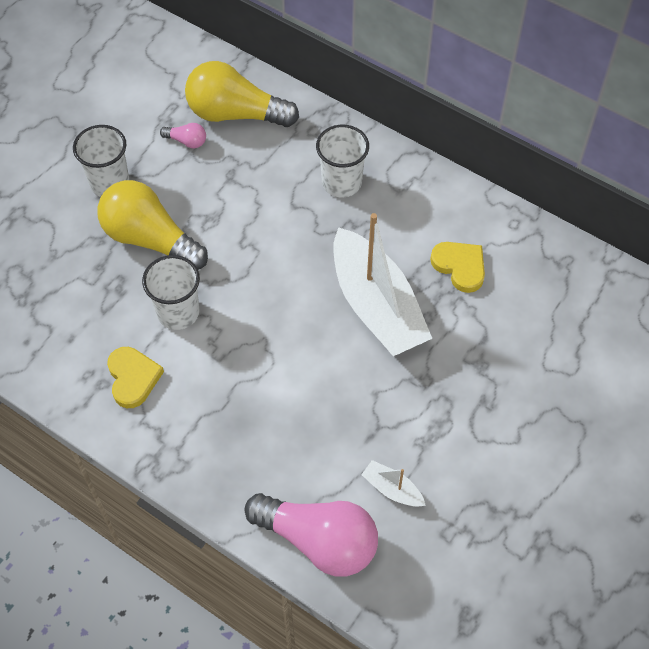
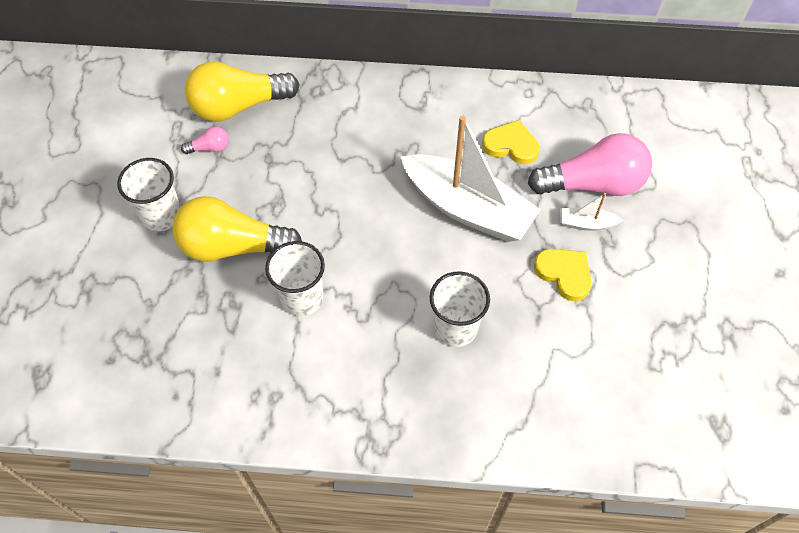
camera: 30 degrees left, 0 degrees up
yellow heart [107,347,164,408] -> yellow heart moved to [534,249,592,301]
pink light bulb [244,493,378,577] -> pink light bulb moved to [528,133,652,196]
white cup [316,125,369,197] -> white cup moved to [430,271,490,347]
white boat [361,460,426,507] -> white boat moved to [560,193,623,231]

